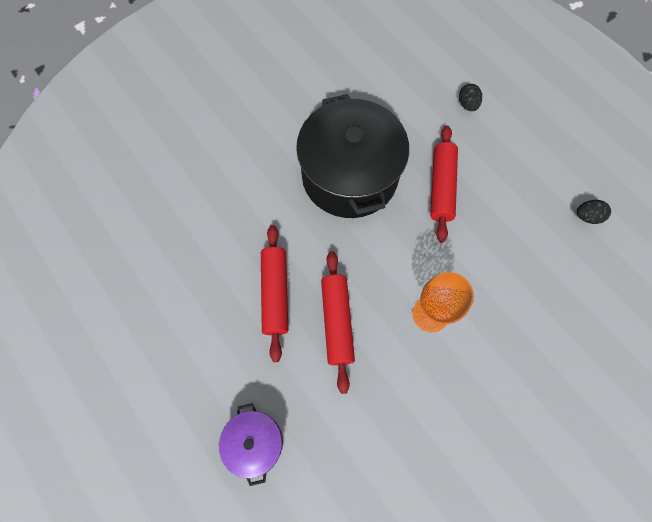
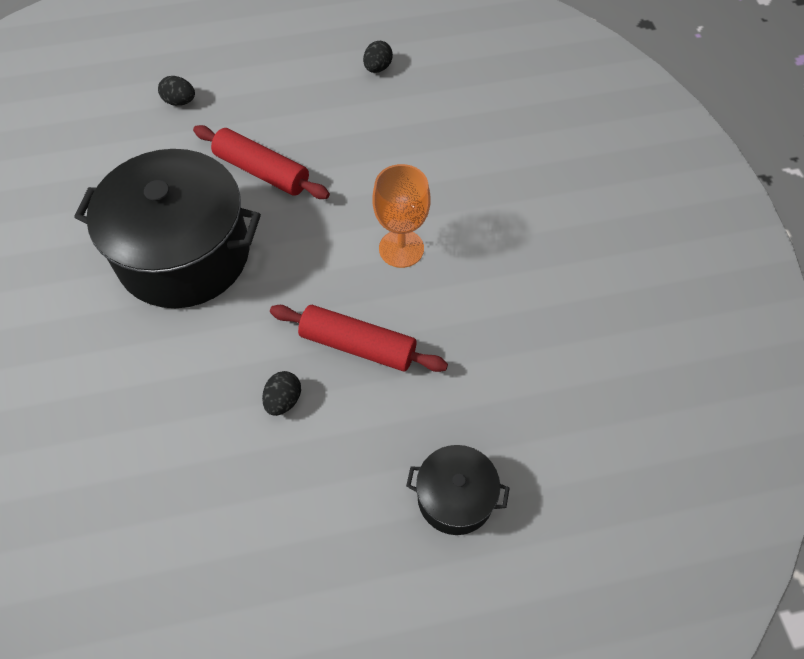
camera: 65 degrees left, 10 degrees down
purple pot [219,403,283,486] -> black pot [406,445,509,535]
red rolling pin [261,225,289,362] -> black egg [262,371,301,416]

